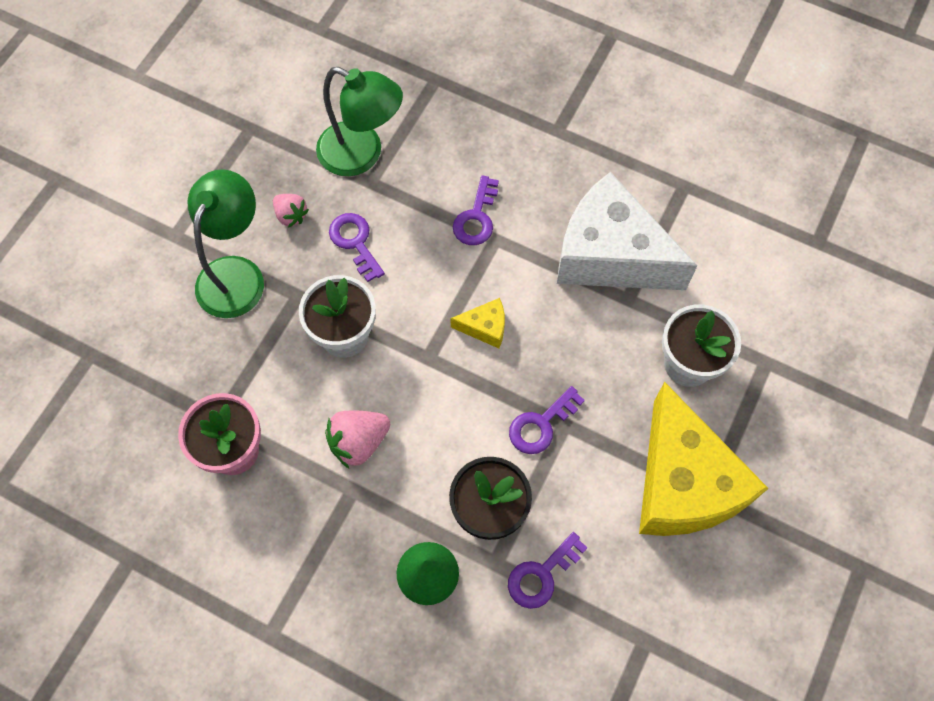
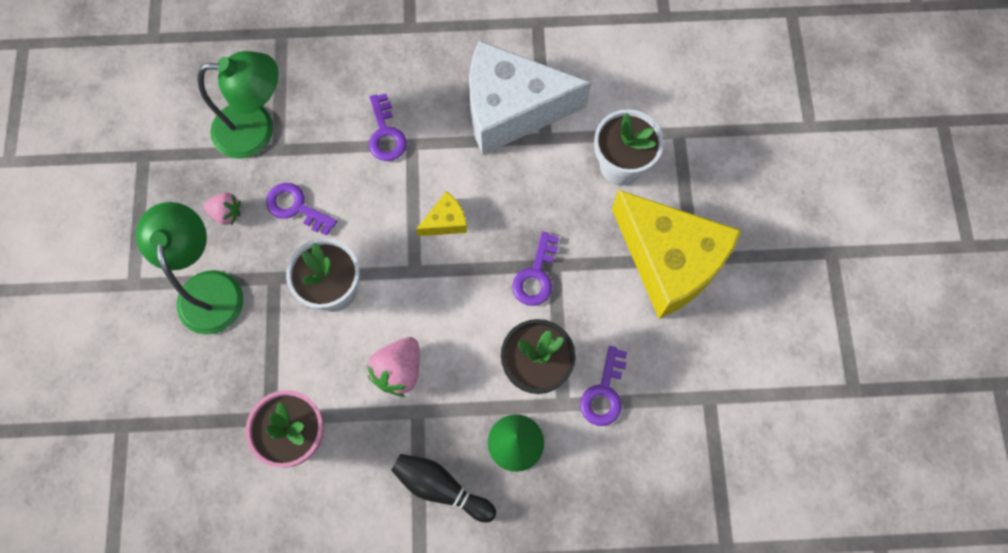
camera: 30 degrees left, 5 degrees up
none -> black bowling pin [391,454,496,522]

